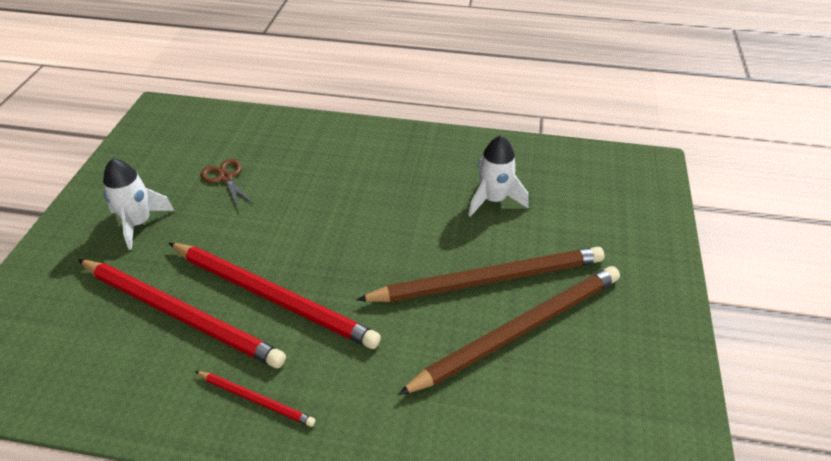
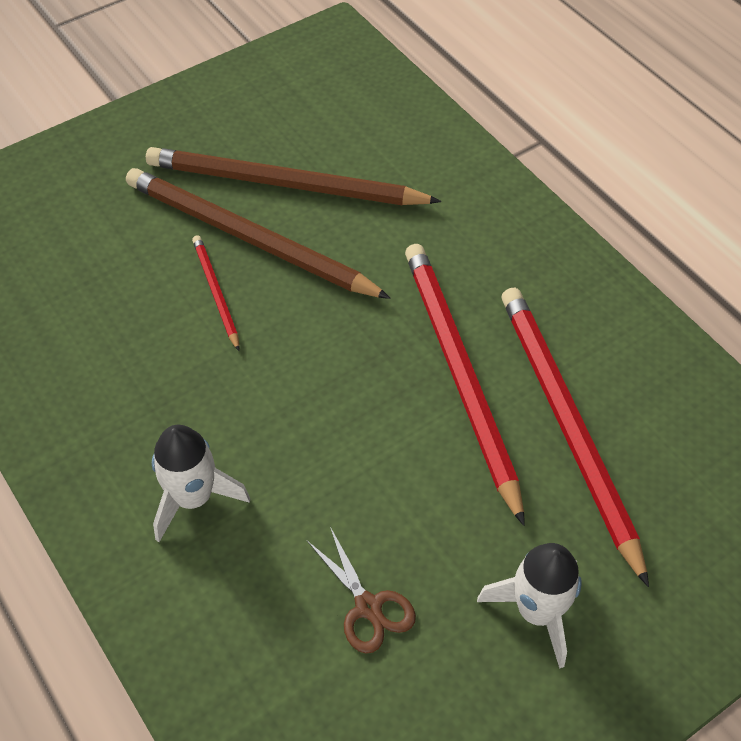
camera: 135 degrees left, 10 degrees up
red pencil [195,371,315,427] -> red pencil moved to [192,235,239,351]
brown scissors [201,159,255,209] -> brown scissors turned 45 degrees counterclockwise [307,527,416,653]
white rocket [468,135,529,217] -> white rocket moved to [152,425,250,542]

